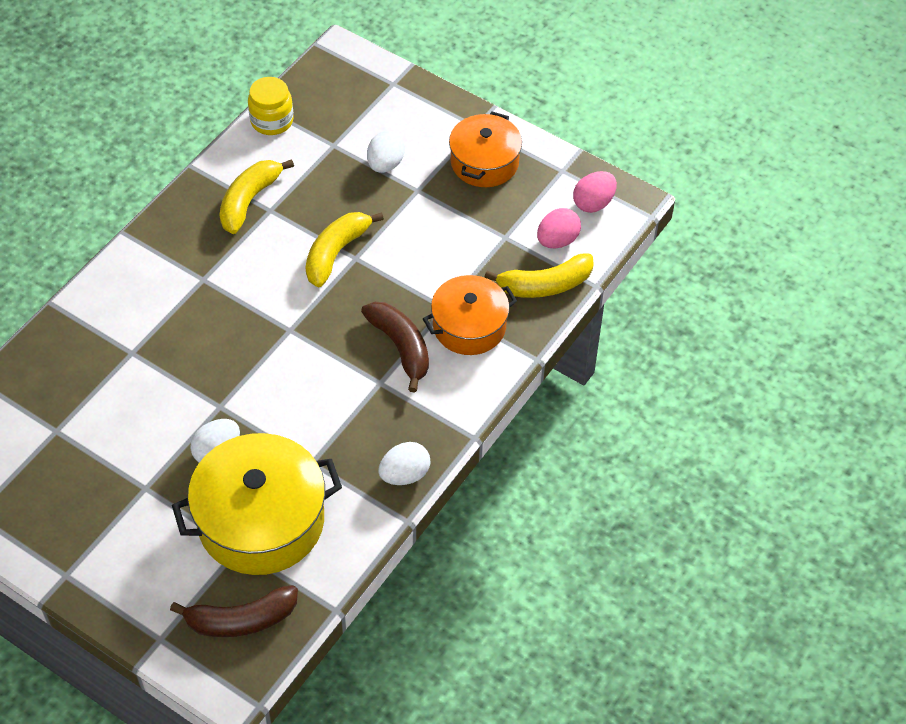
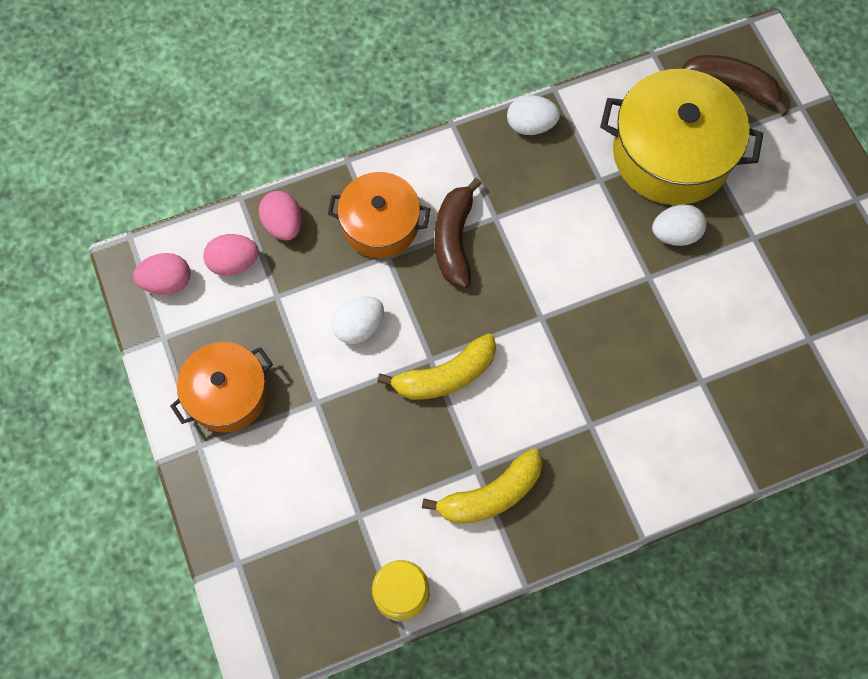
camera: 145 degrees left, 15 degrees up
white egg [367,131,405,173] -> white egg moved to [332,296,384,344]
yellow banana [484,253,594,298] -> pink egg [259,191,302,241]

